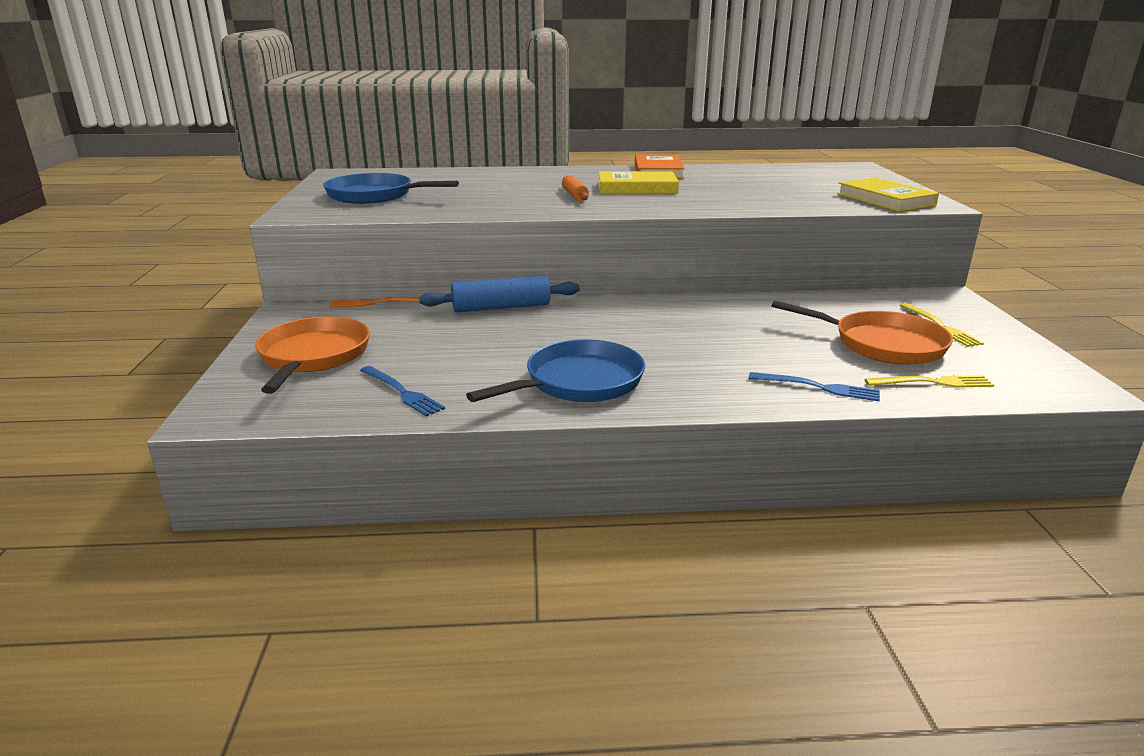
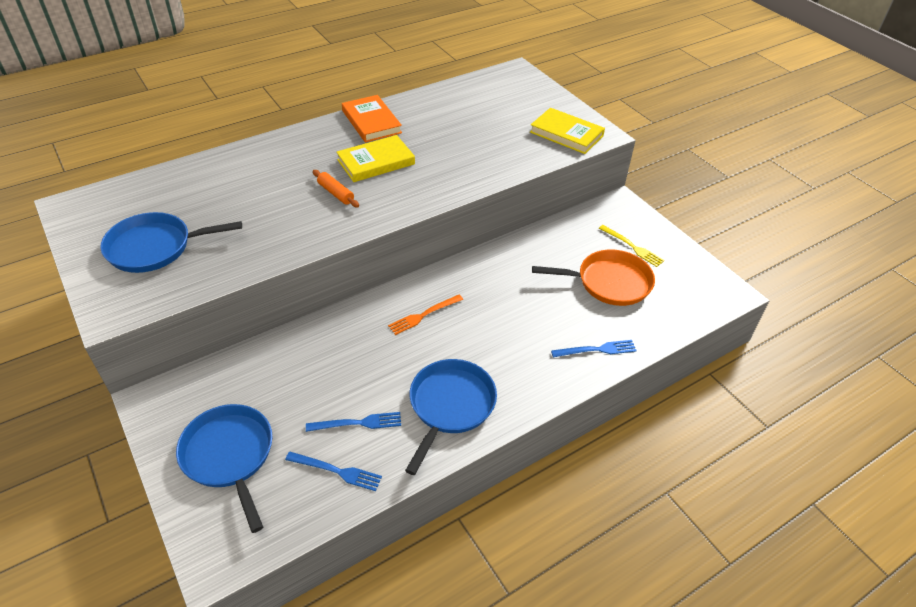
camera: 30 degrees left, 20 degrees up
orange pan [255,316,370,394] -> blue pan [176,404,273,533]
orange fork [329,297,420,308] -> orange fork moved to [388,295,463,335]
blue rolling pin [419,276,579,312] -> none
yellow fork [864,375,994,388] -> none
none -> blue fork [306,412,401,432]

